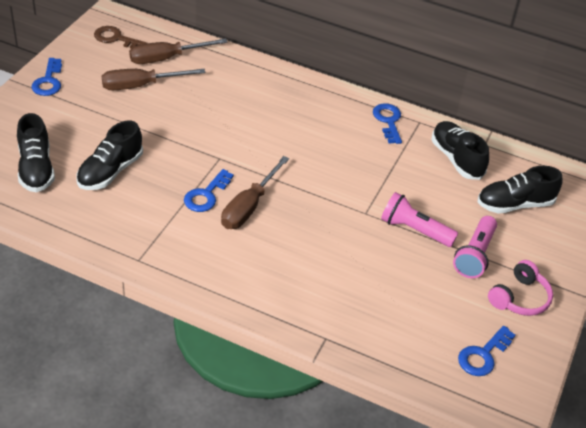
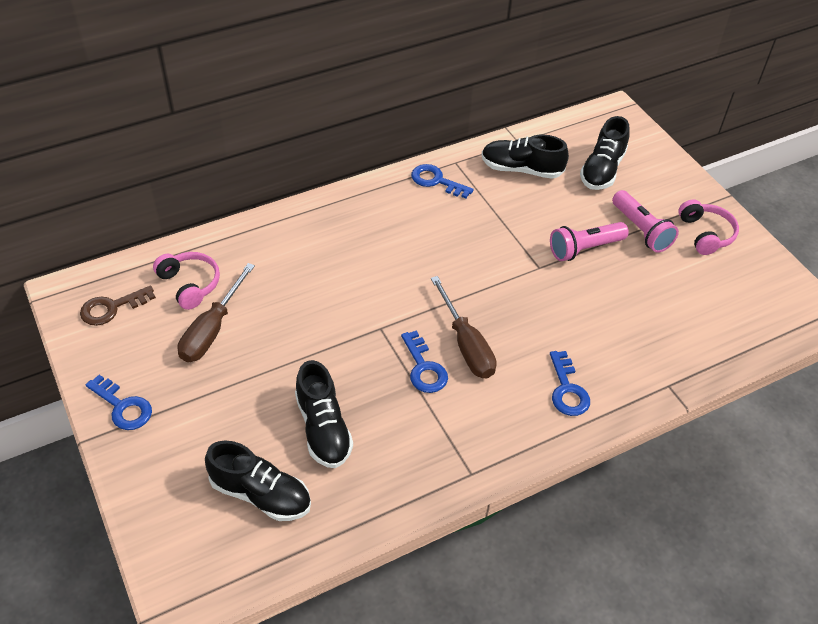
camera: 50 degrees left, 5 degrees up
brown screwdriver [129,39,227,64] -> pink headphones [153,252,220,310]
blue key [458,326,515,376] -> blue key moved to [550,351,590,416]

